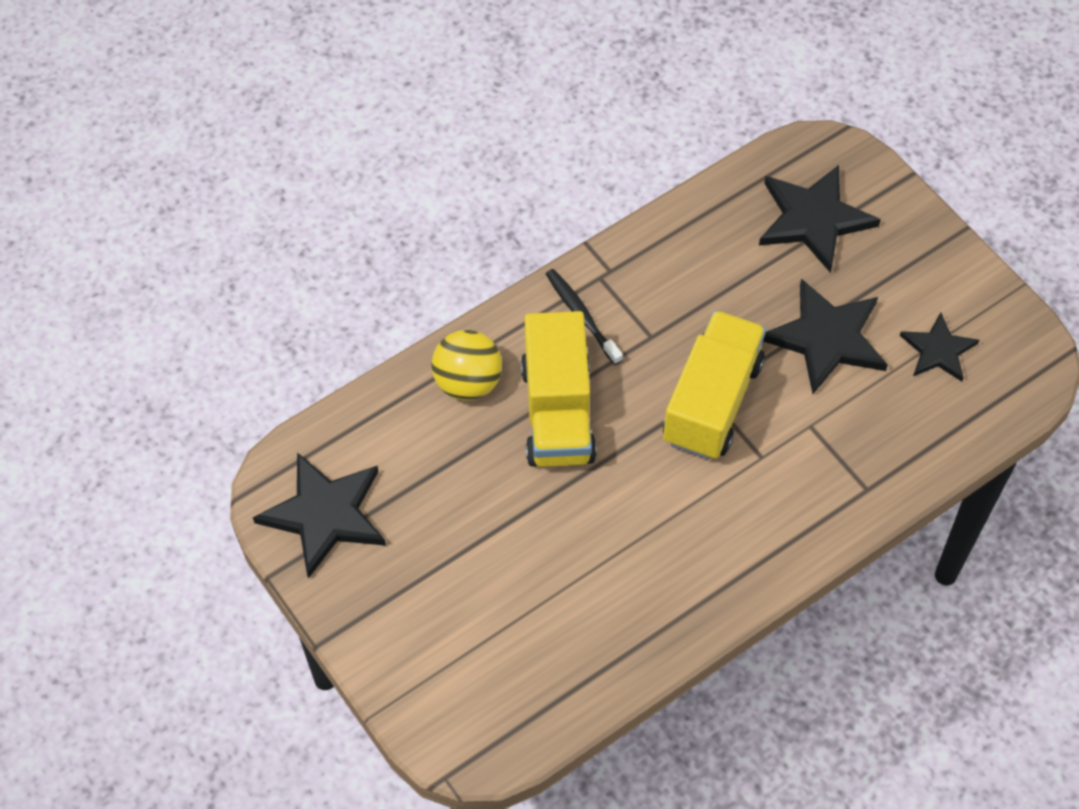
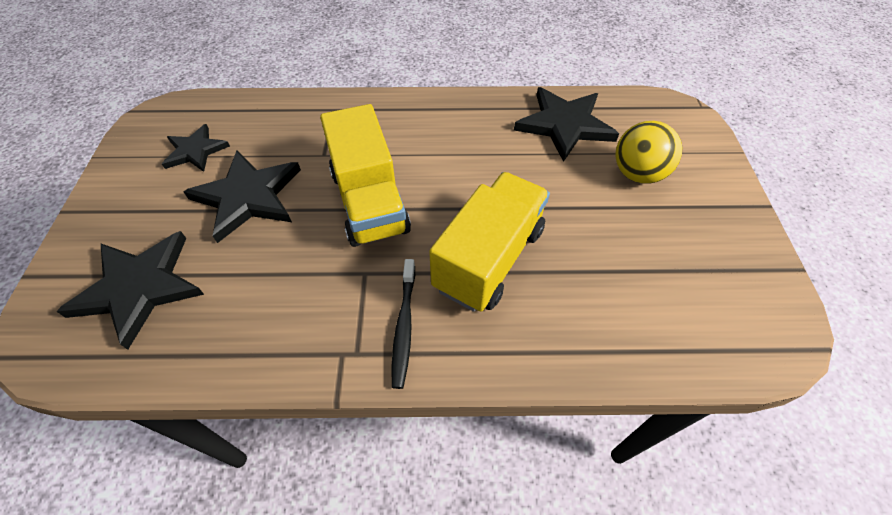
camera: 145 degrees left, 5 degrees down
black star [253,452,386,578] -> black star moved to [514,87,619,162]
yellow ball [432,330,502,400] -> yellow ball moved to [615,121,682,184]
yellow truck [663,310,766,460] -> yellow truck turned 75 degrees counterclockwise [320,104,411,247]

